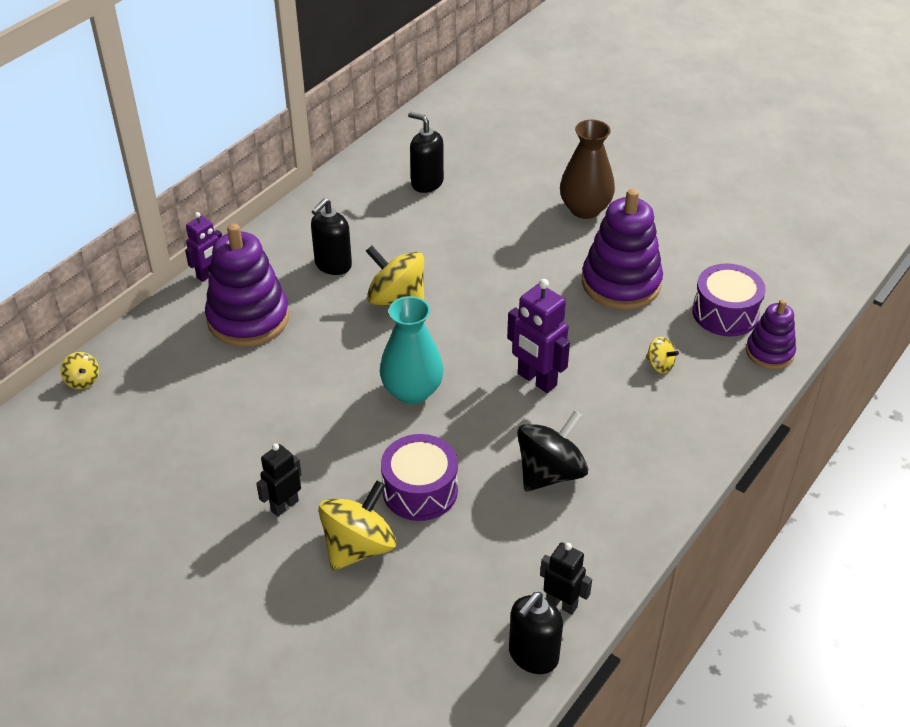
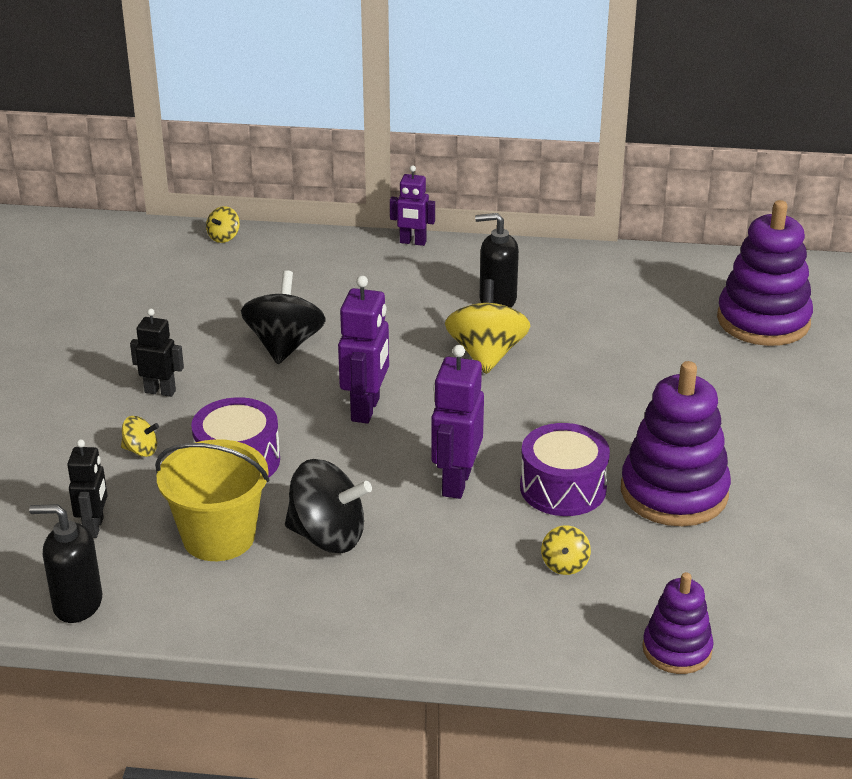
camera: 60 degrees right, 10 degrees down
purple stacking toy [205,223,289,347] -> purple stacking toy moved to [717,200,813,346]
yellow spinning top [318,480,396,571] -> yellow spinning top [121,416,159,457], size x0.49
turquoise vase [380,296,444,404] -> purple robot [338,276,389,424]
black soap dispenser [408,112,444,193] -> none
black robot [540,542,592,615] -> black robot moved to [67,439,108,538]
brown vase [560,120,615,219] -> none
purple drum [693,263,766,336] -> purple drum moved to [520,423,610,516]
none -> yellow bucket [155,439,270,561]
none -> black spinning top [241,271,326,364]

